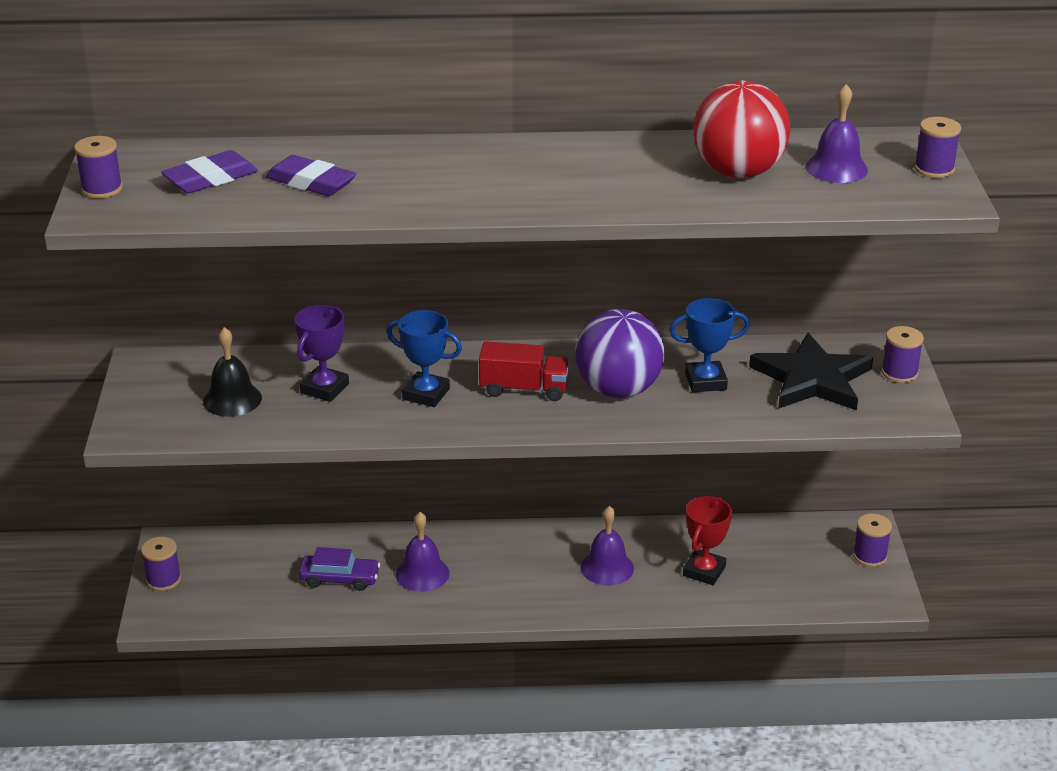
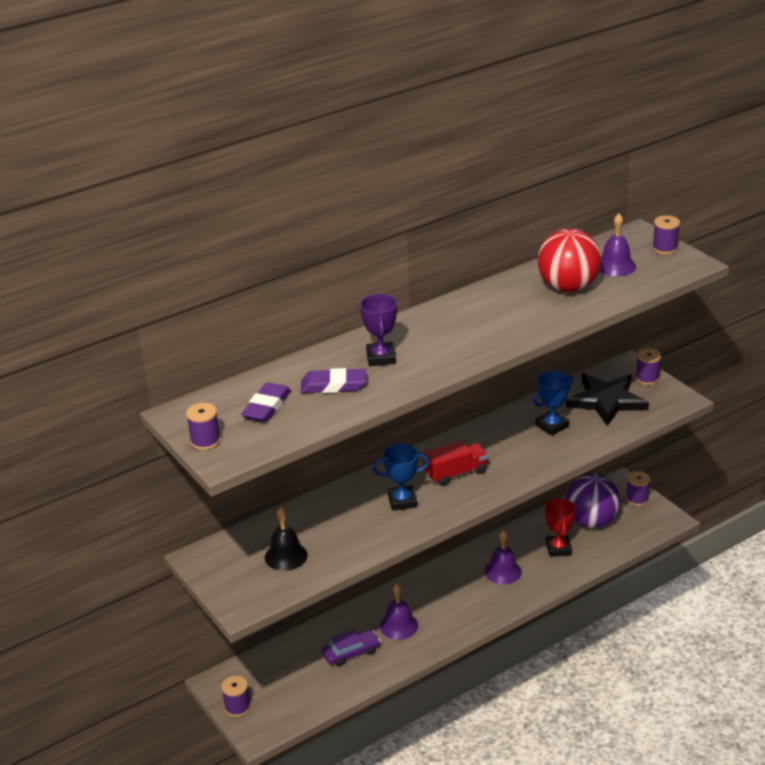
camera: 30 degrees left, 0 degrees up
purple trophy [295,305,349,402] -> purple trophy moved to [360,294,397,366]
purple ball [575,309,664,398] -> purple ball moved to [565,473,620,528]

